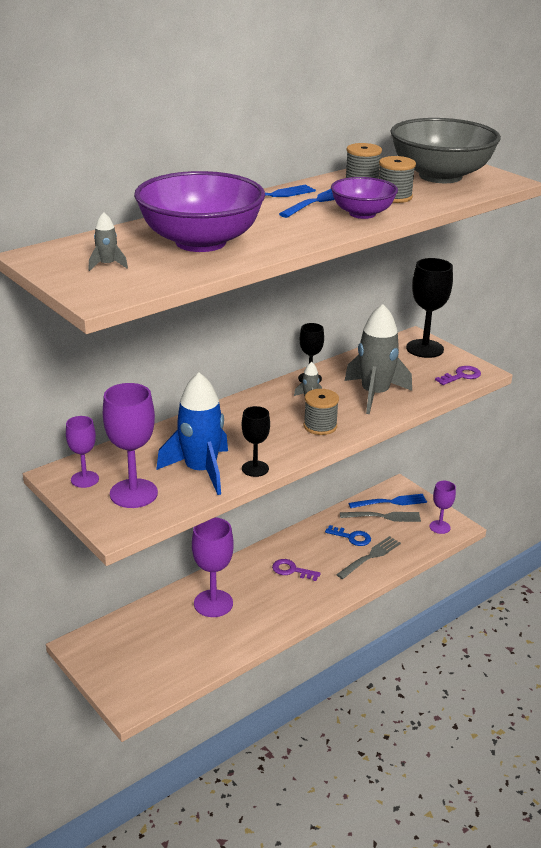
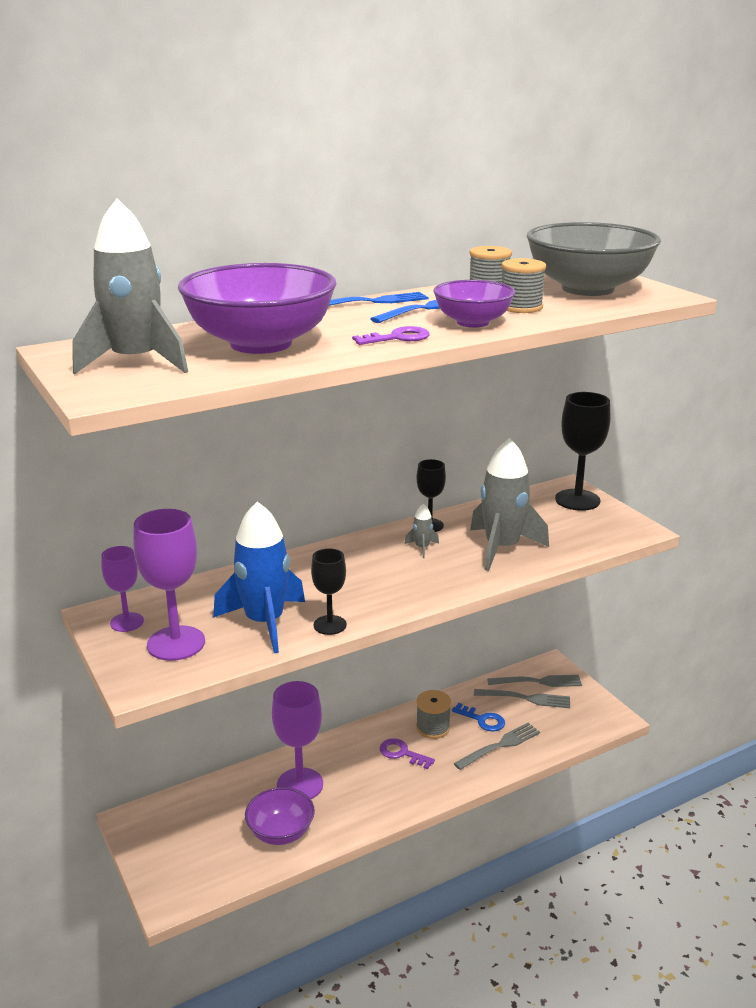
camera: 10 degrees right, 5 degrees down
grey rocket [88,212,128,271] -> grey rocket [72,199,188,375], size x2.39
grey spool [304,389,339,435] -> grey spool moved to [416,690,451,739]
blue fork [349,494,427,508] -> grey fork [487,675,582,687]
purple goblet [429,481,456,534] -> none
purple key [435,366,481,385] -> purple key moved to [352,326,430,345]
none -> purple bowl [245,787,315,845]

